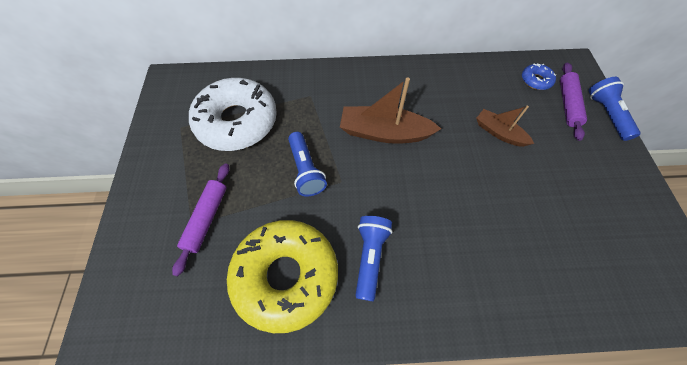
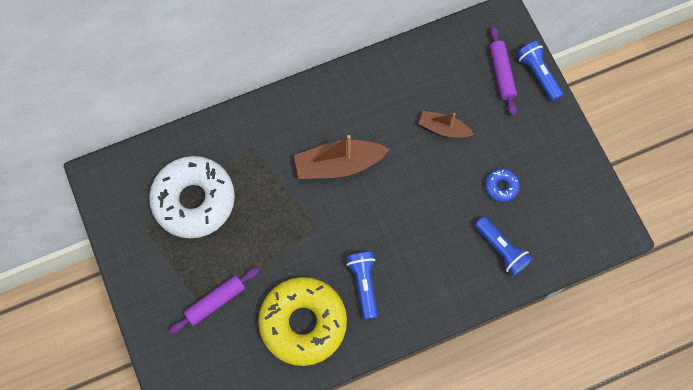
camera: 20 degrees left, 10 degrees up
purple rolling pin [172,163,229,276] -> purple rolling pin turned 60 degrees clockwise [169,267,259,334]
blue flashlight [288,132,327,196] -> blue flashlight moved to [475,217,533,276]
blue donut [522,63,556,90] -> blue donut moved to [485,169,520,202]

